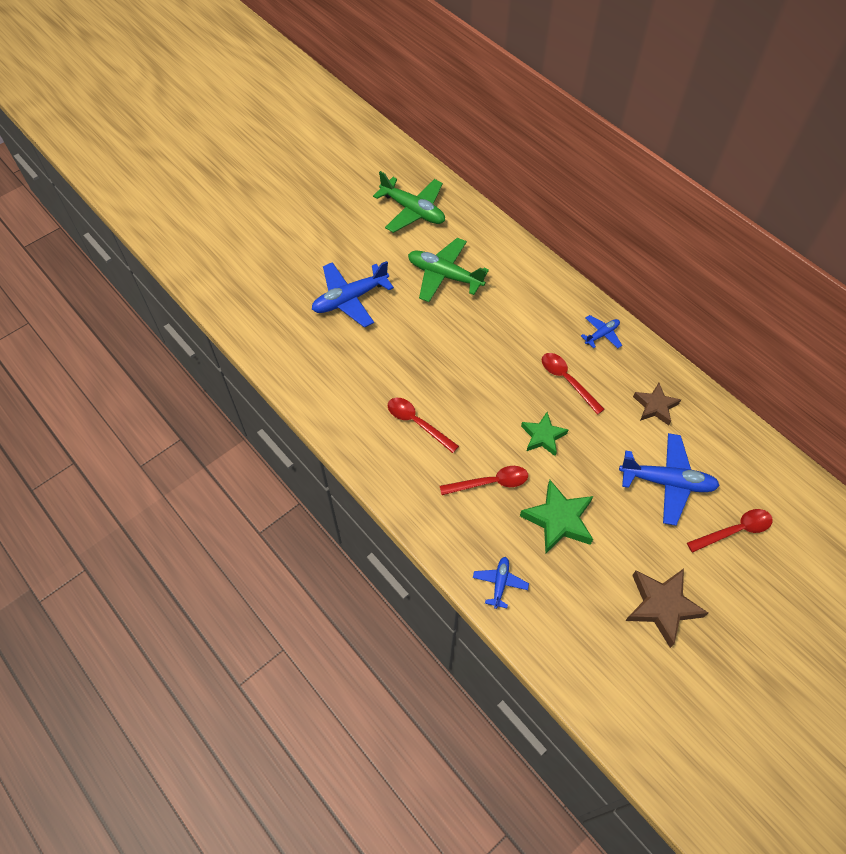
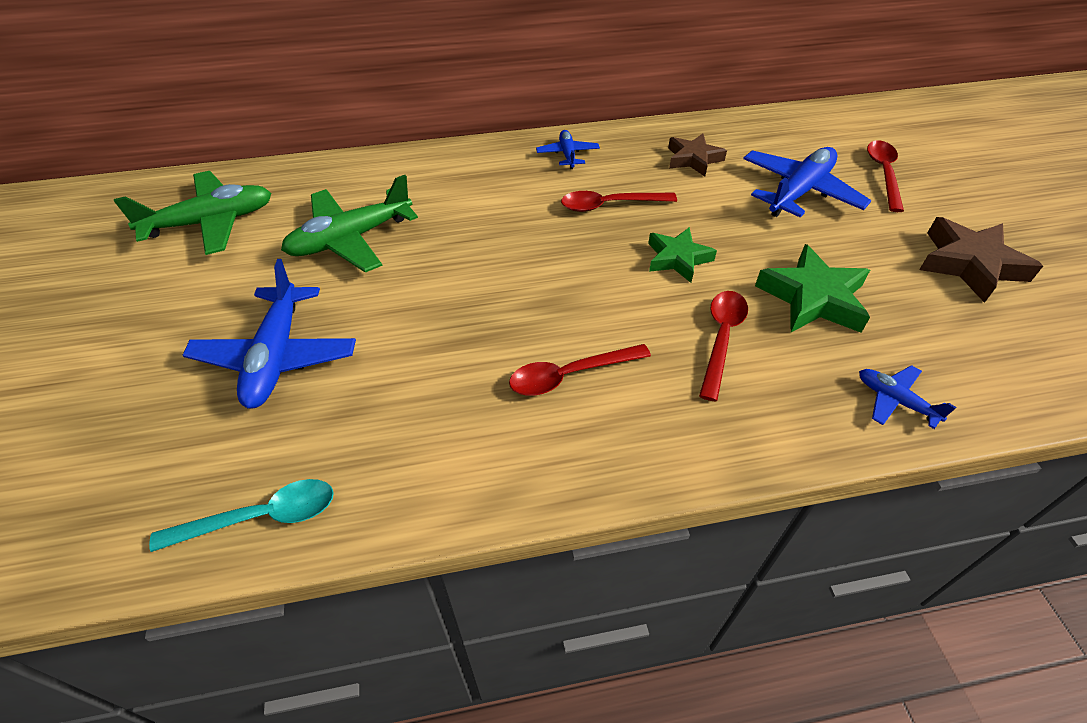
camera: 60 degrees left, 10 degrees down
none -> turquoise spoon [149,479,334,552]

